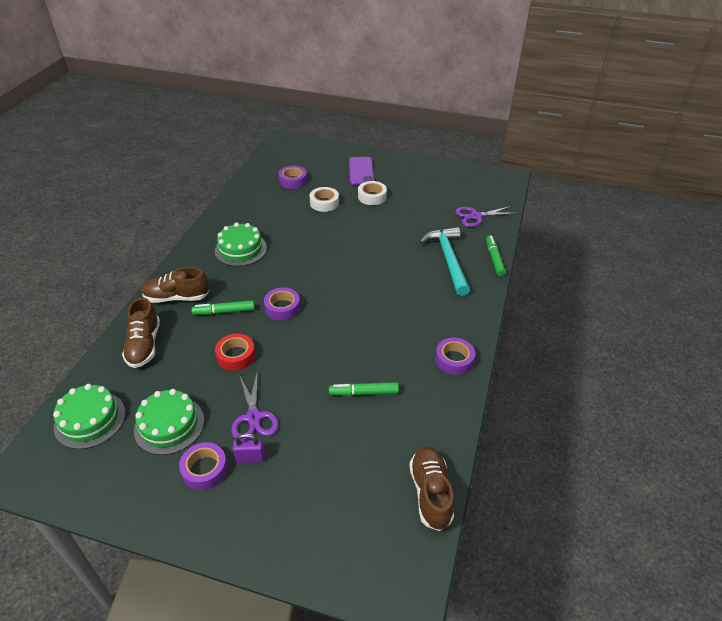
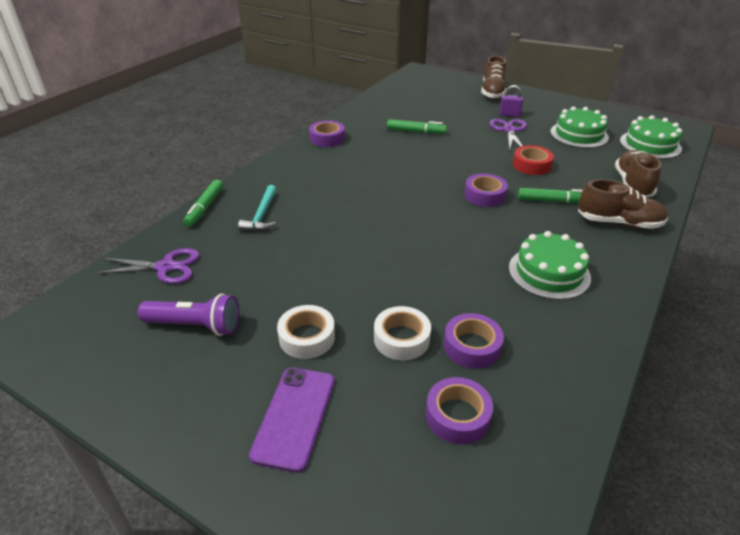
camera: 165 degrees left, 5 degrees down
purple tape [179,442,228,490] -> purple tape moved to [444,313,504,369]
brown shoe [409,446,454,531] -> brown shoe moved to [481,56,506,99]
turquoise hammer [419,227,470,296] -> turquoise hammer [238,185,277,231], size x0.59
none -> purple flashlight [138,294,240,336]

